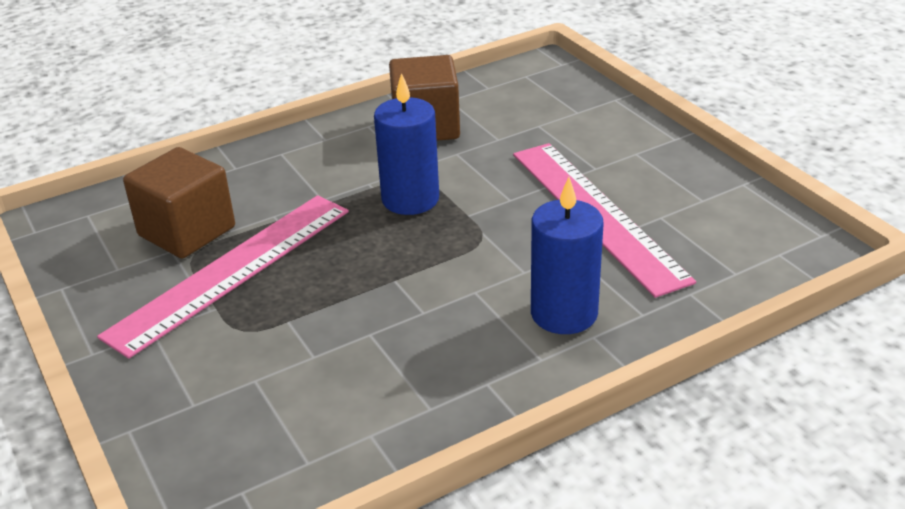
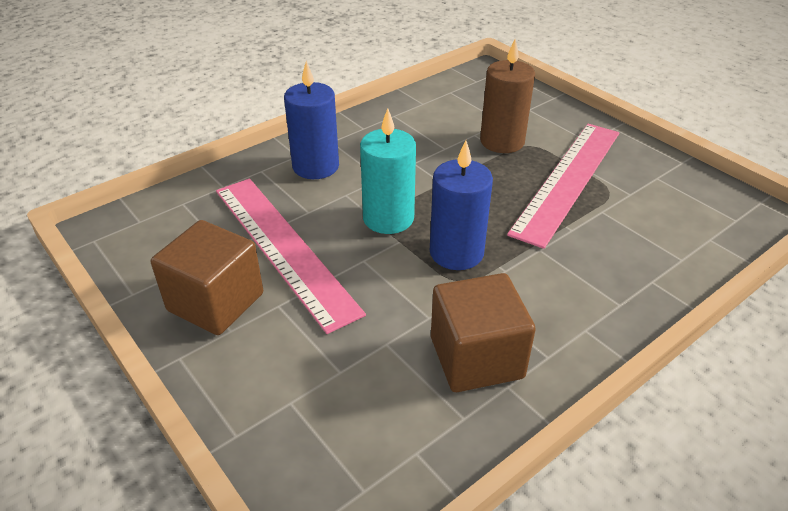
camera: 170 degrees right, 5 degrees up
brown cube [123,147,235,259] -> brown cube moved to [151,220,263,335]
none -> turquoise candle [360,108,416,234]
none -> brown candle [480,39,535,153]

